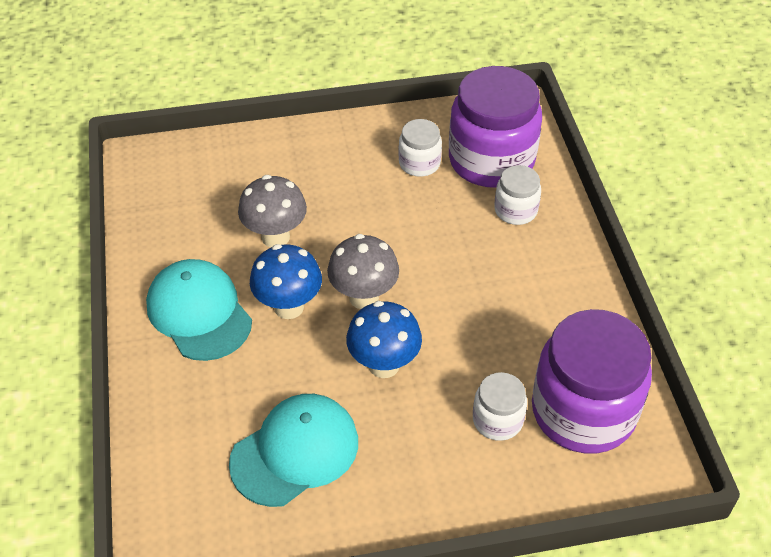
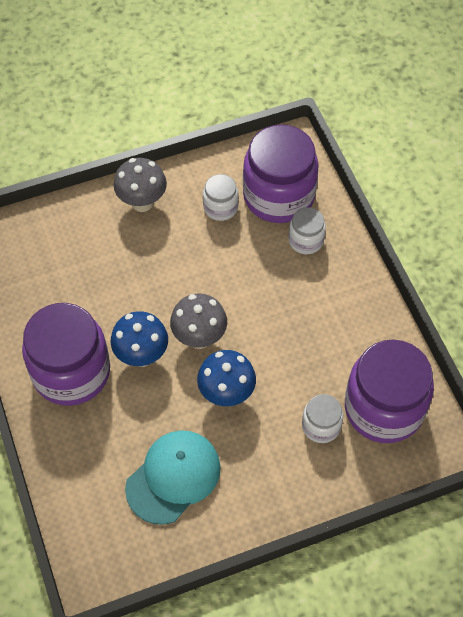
camera: 10 degrees left, 10 degrees up
turquoise cap [146,259,252,361] -> purple jar [22,303,110,406]
grey mushroom [238,175,307,247] -> grey mushroom moved to [113,158,167,212]

